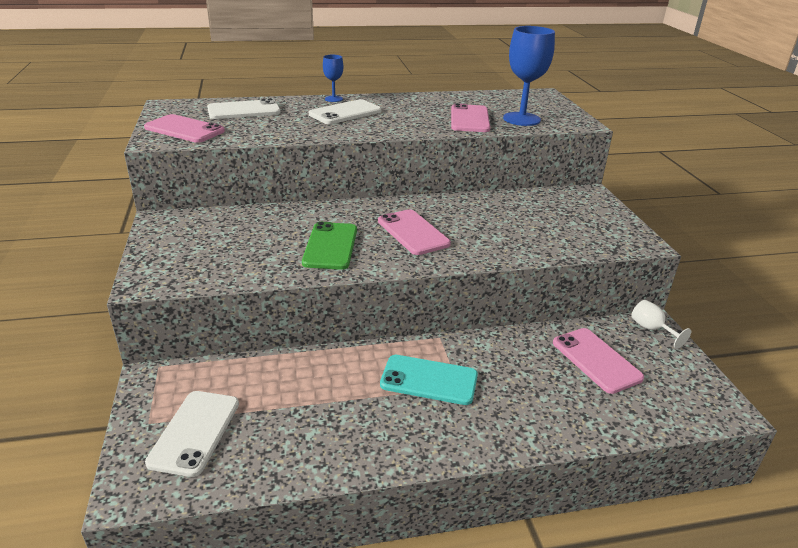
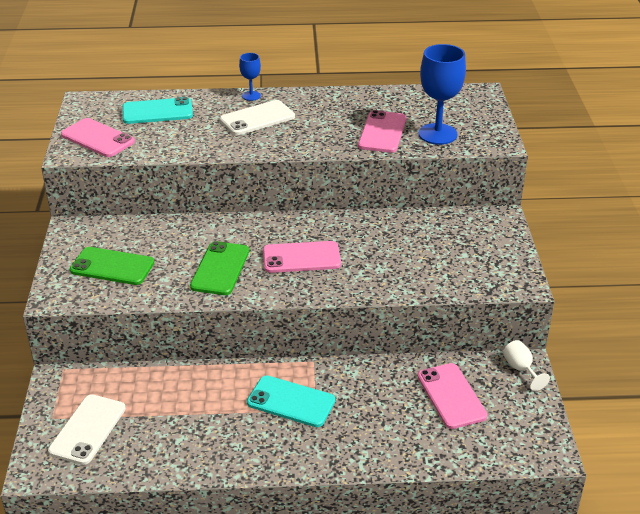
camera: 10 degrees right, 5 degrees up
white phone [207,99,281,119] -> turquoise phone [122,97,193,124]
pink phone [378,209,451,255] -> pink phone turned 75 degrees counterclockwise [263,241,341,273]
none -> green phone [70,247,154,285]

